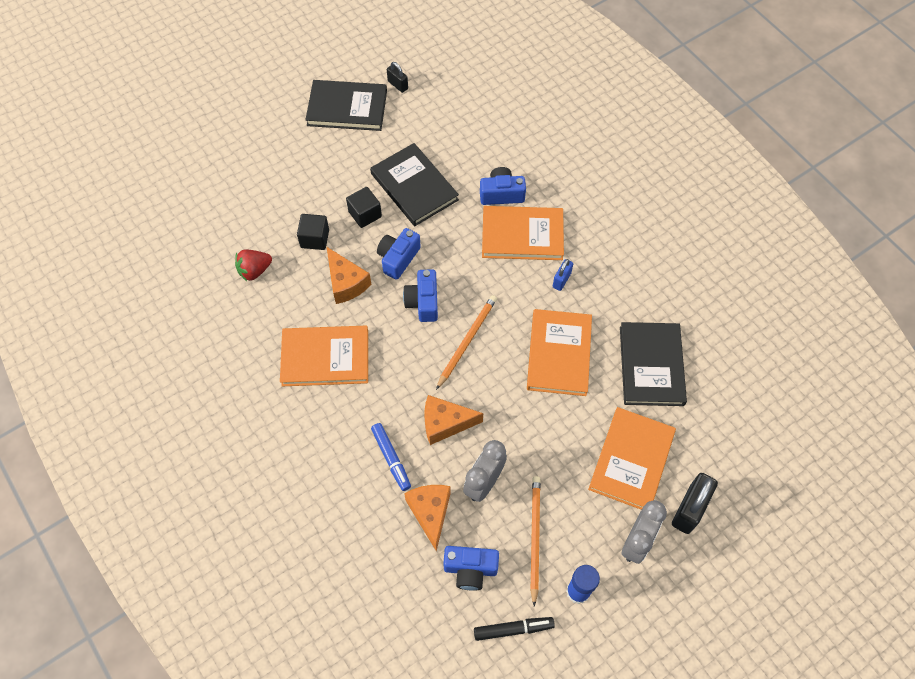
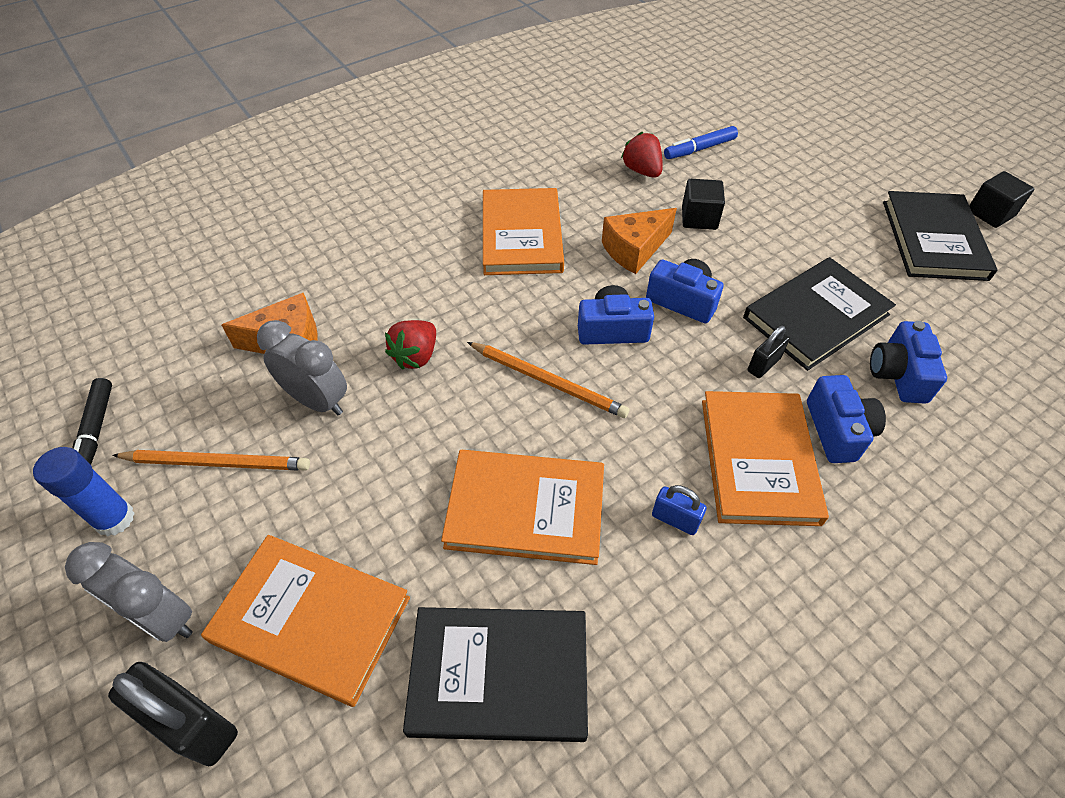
camera: 90 degrees right, 10 degrees down
black cube [346,187,382,228] -> black cube moved to [969,171,1034,228]
blue marker [371,423,411,491] -> blue marker moved to [664,126,738,159]
black padlock [387,62,408,93] -> black padlock moved to [748,326,790,378]
orange cheese [424,395,483,445] -> red strawberry [385,320,436,370]
blue camera [443,546,499,591] -> blue camera moved to [870,321,947,404]

